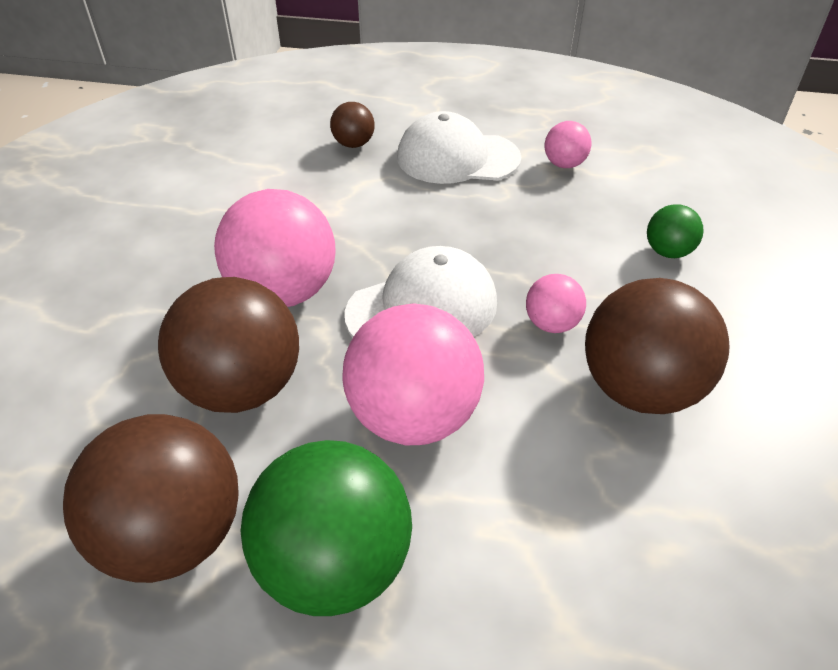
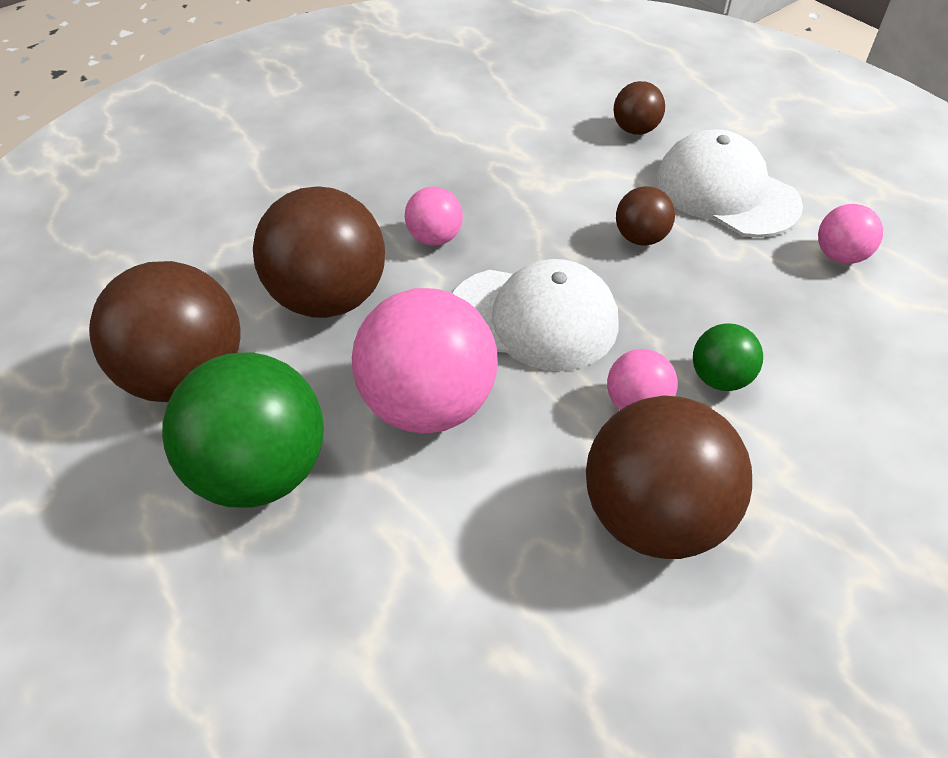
camera: 40 degrees right, 5 degrees up
pink ball [214,189,336,307] -> pink ball [405,186,463,246], size x0.49
green ball [647,204,704,258] -> green ball moved to [693,323,763,391]
none -> brown ball [616,186,675,246]

